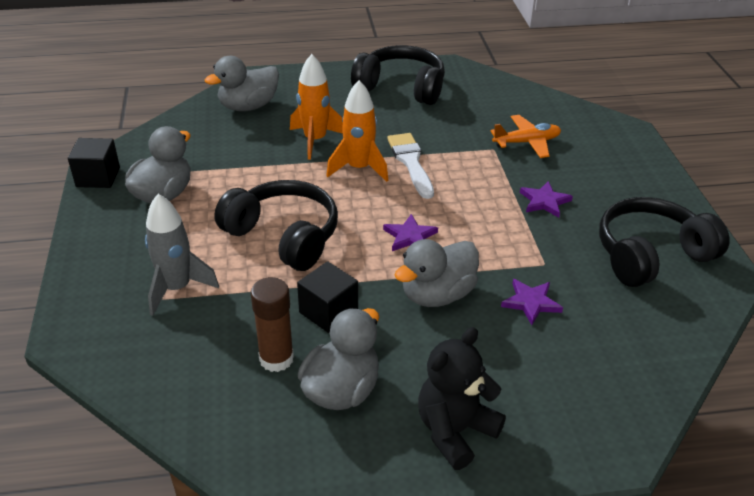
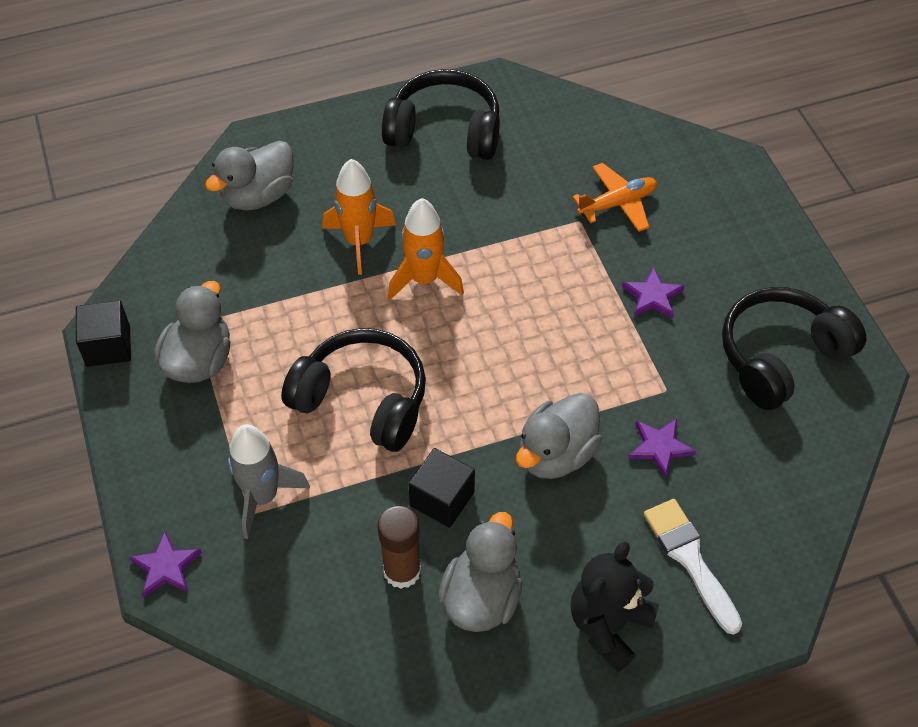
camera: 10 degrees left, 15 degrees up
purple star [383,214,438,251] -> purple star moved to [129,531,202,597]
white brush [387,133,434,199] -> white brush moved to [644,499,742,635]

